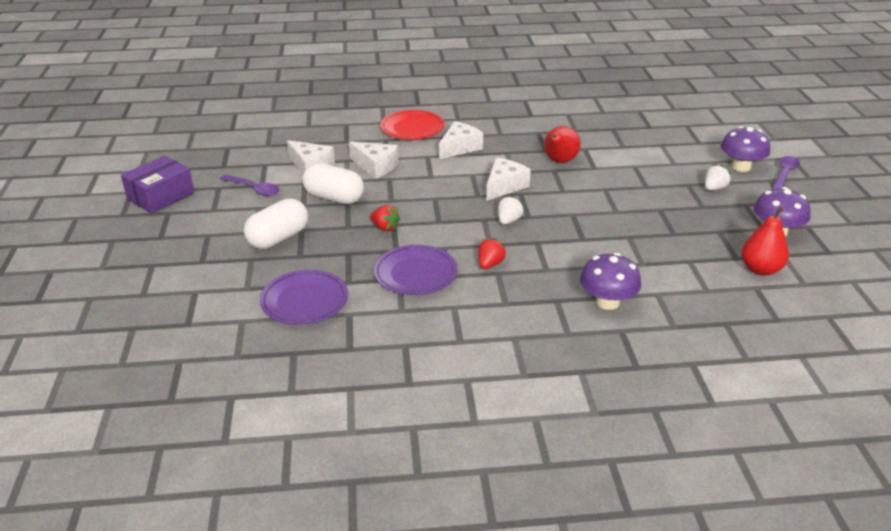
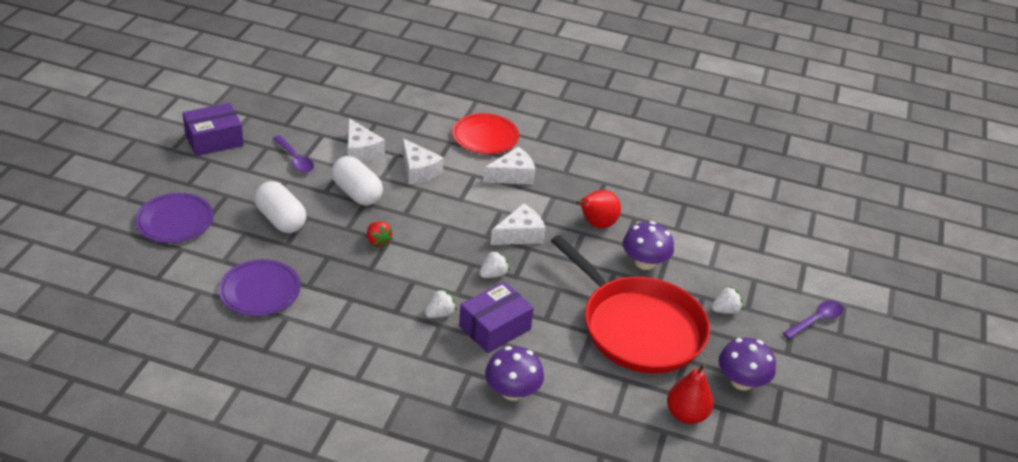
camera: 20 degrees right, 5 degrees up
white capsule [244,198,308,249] -> white capsule turned 75 degrees clockwise [254,181,306,233]
purple plate [374,245,458,295] -> purple plate moved to [135,193,214,243]
red strawberry [478,238,506,269] -> white strawberry [425,289,457,318]
purple mushroom [721,126,770,172] -> purple mushroom moved to [623,221,674,270]
none -> purple box [459,281,534,353]
none -> red pan [551,235,710,373]

